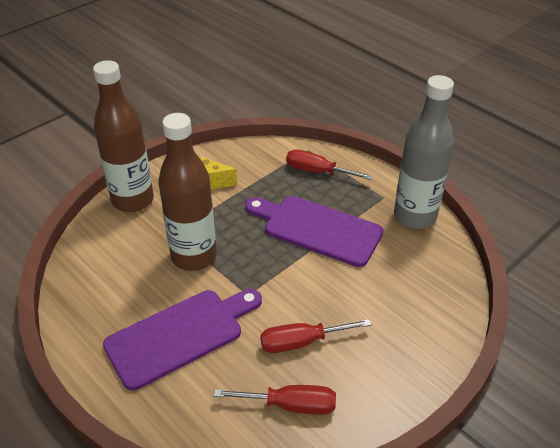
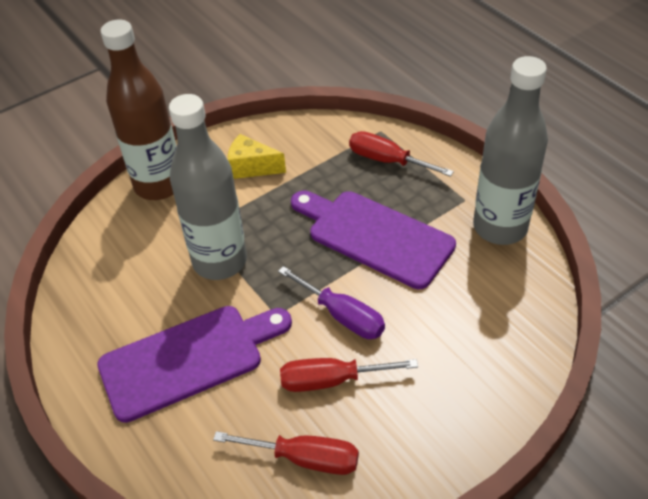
camera: 10 degrees right, 5 degrees up
brown bottle [158,113,217,271] -> grey bottle [169,94,247,280]
none -> purple screwdriver [278,266,385,339]

